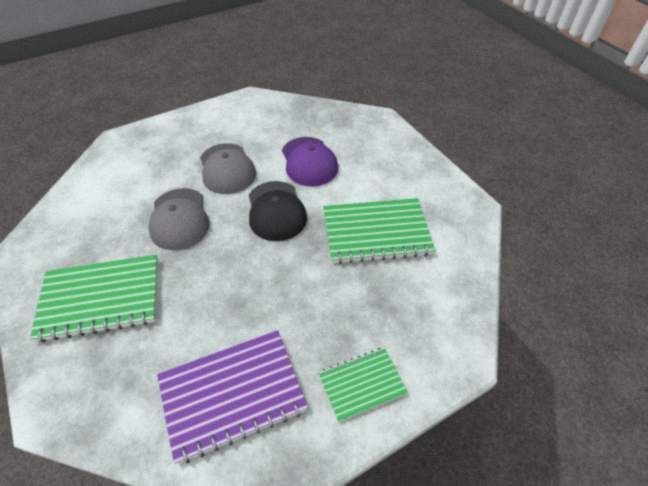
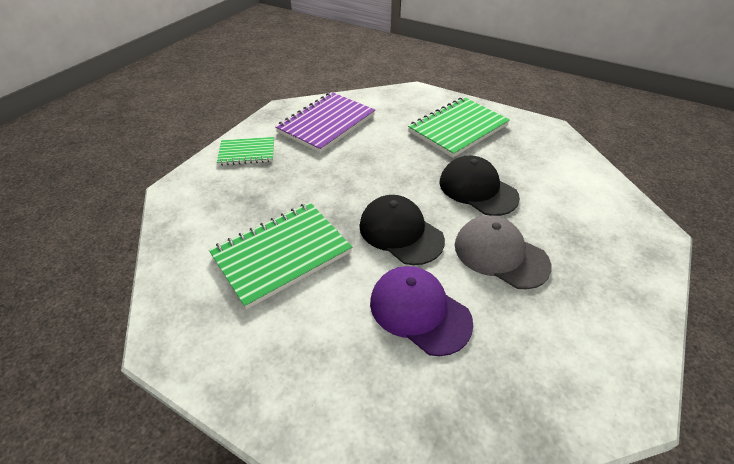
camera: 150 degrees right, 5 degrees down
grey cap [148,188,210,250] -> black cap [439,156,520,216]
green notebook [319,347,408,422] -> green notebook turned 45 degrees clockwise [217,137,274,165]

